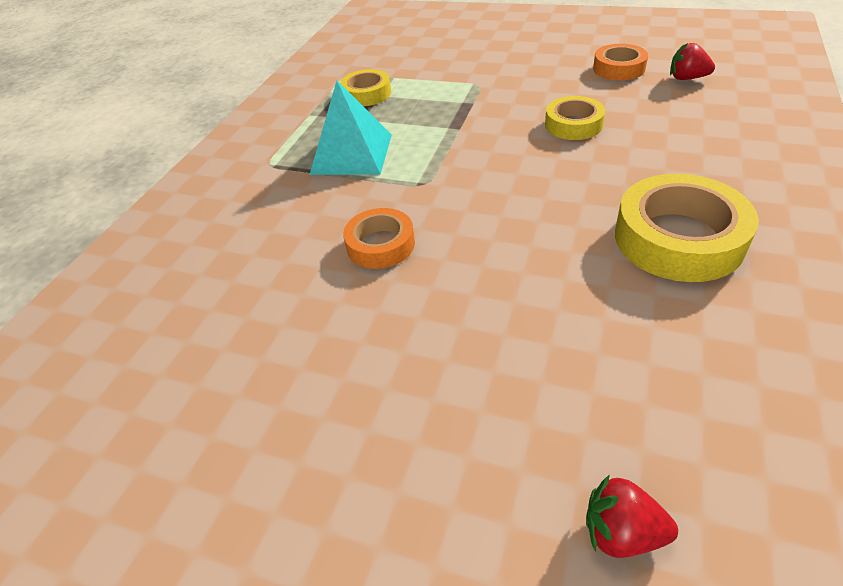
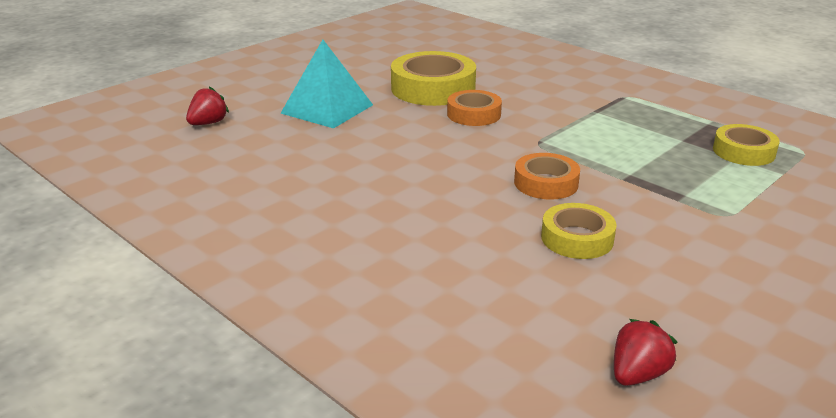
camera: 110 degrees right, 15 degrees down
turquoise pyramid [310,81,392,175] -> turquoise pyramid moved to [281,39,373,129]
orange tape [593,44,648,80] -> orange tape moved to [514,153,580,200]
yellow tape [615,174,759,282] -> yellow tape moved to [391,51,476,106]

